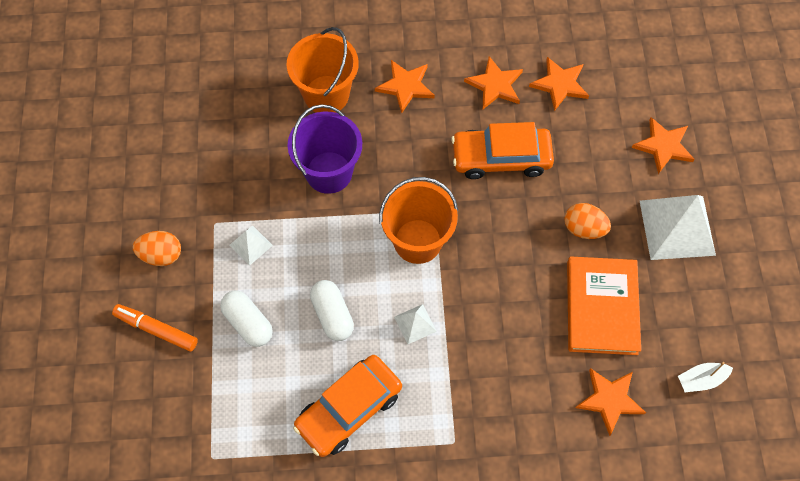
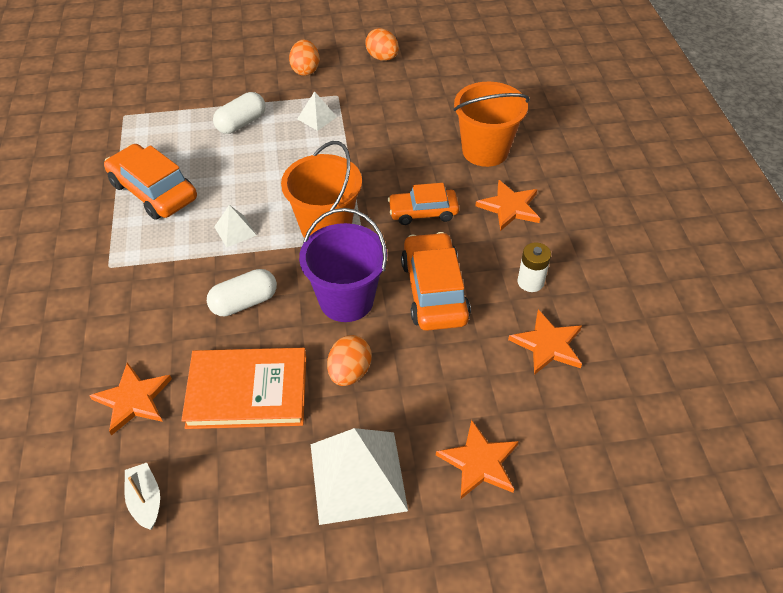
camera: 85 degrees right, 15 degrees down
orange marker [112,304,198,352] -> none
purple bucket [288,104,362,194] -> purple bucket moved to [299,208,387,322]
white capsule [310,280,354,341] -> white capsule moved to [207,269,277,316]
orange star [464,56,523,109] -> white battery [517,243,551,292]
none -> orange egg [365,28,399,61]
none -> orange car [388,183,459,225]

